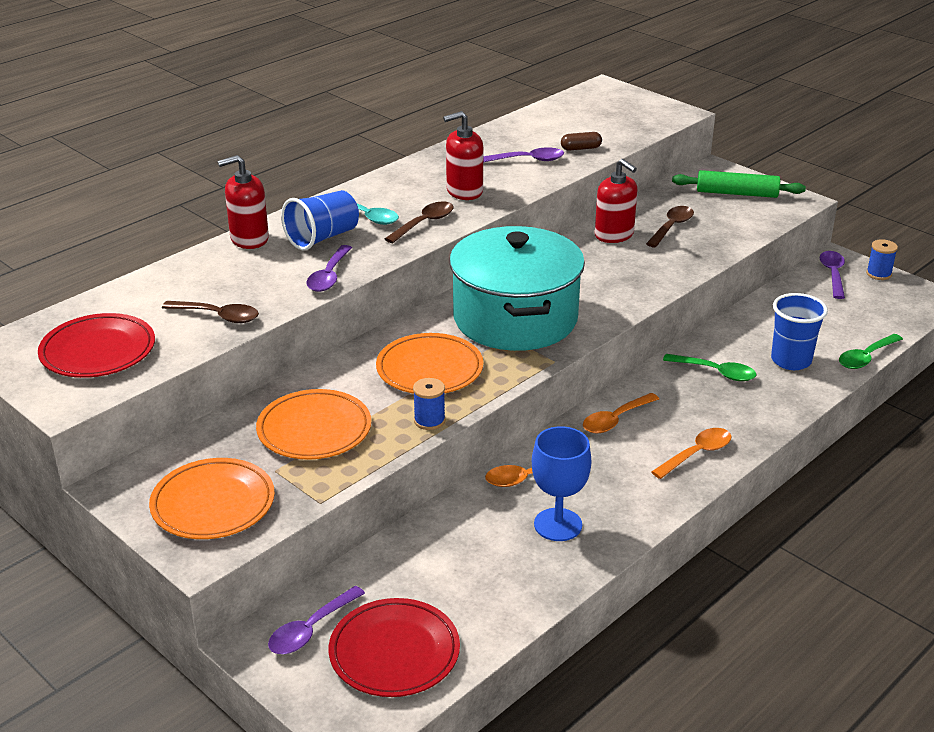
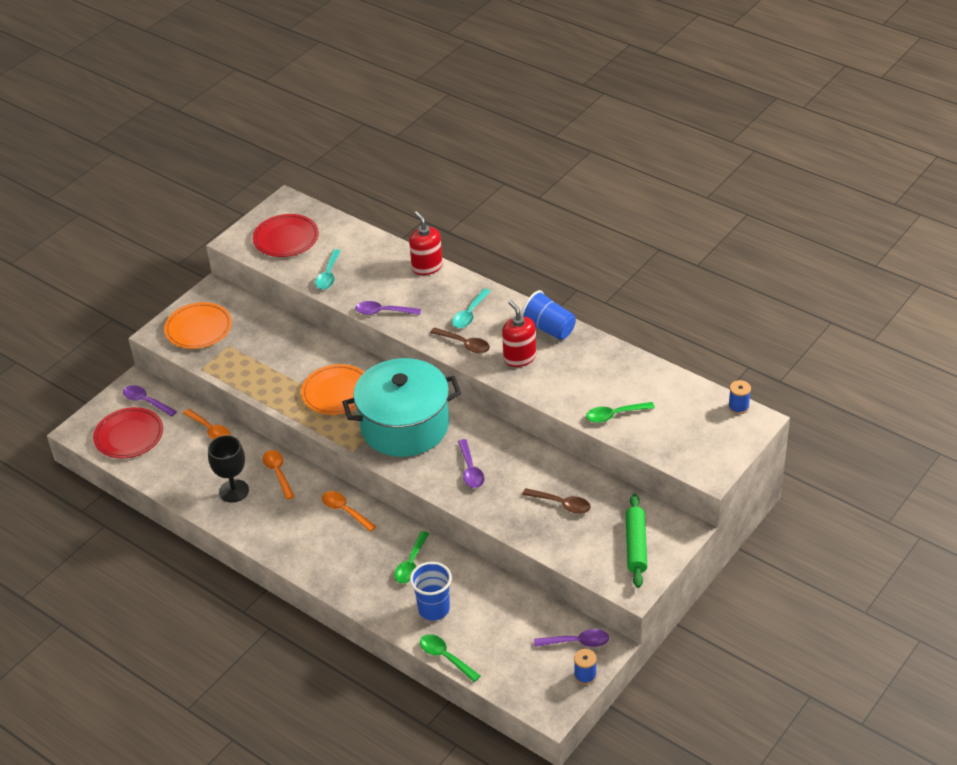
camera: 85 degrees right, 10 degrees up
brown spoon [162,301,259,323] -> turquoise spoon [315,249,341,290]
orange plate [256,389,371,460] -> none
blue cup [281,190,359,251] -> blue cup moved to [521,290,576,340]
blue spool [413,378,446,430] -> blue spool moved to [728,380,751,414]
purple spoon [483,147,564,162] -> purple spoon moved to [458,439,485,488]
blue goblet [532,426,591,541] -> black goblet [208,435,249,503]
brown capsule [561,132,602,151] -> green spoon [586,402,655,423]
red soap dispenser [595,159,638,243] -> none
orange spoon [651,428,732,479] -> orange spoon moved to [183,409,230,440]

